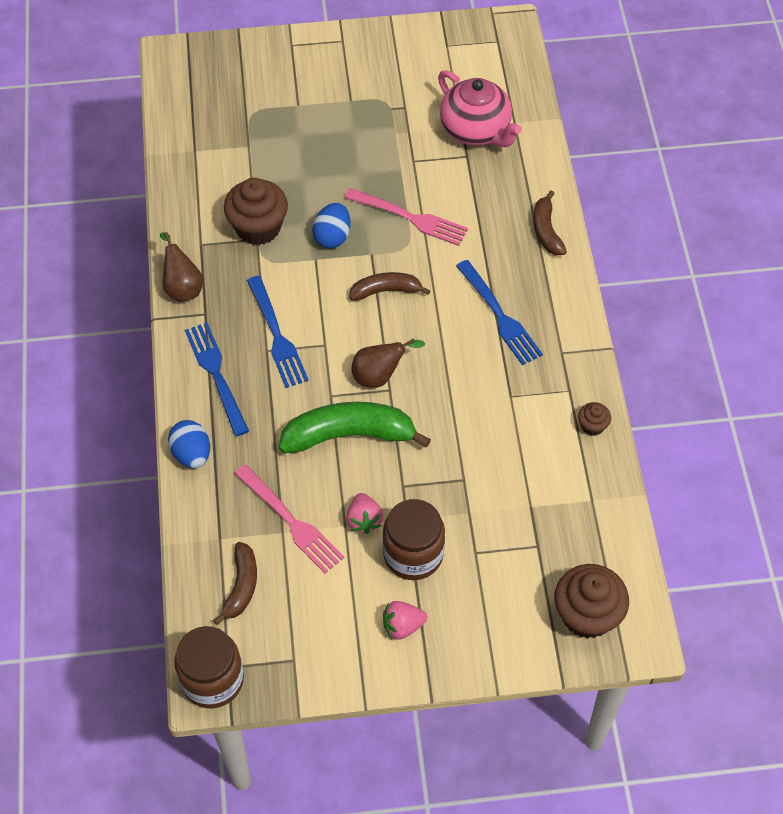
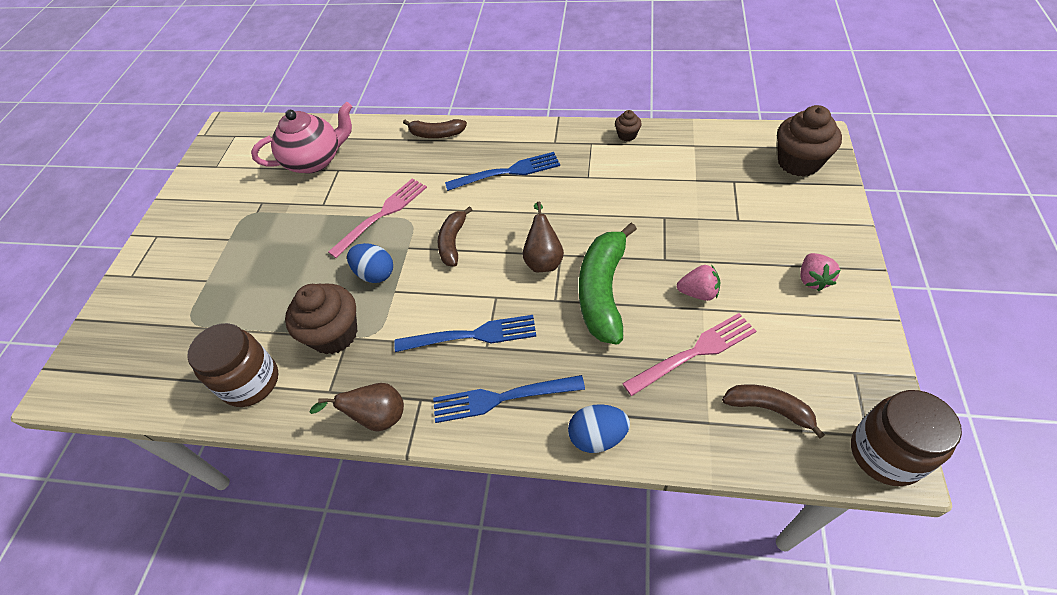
camera: 70 degrees left, 5 degrees down
brown jar [382,499,445,580] -> brown jar moved to [187,323,278,407]

